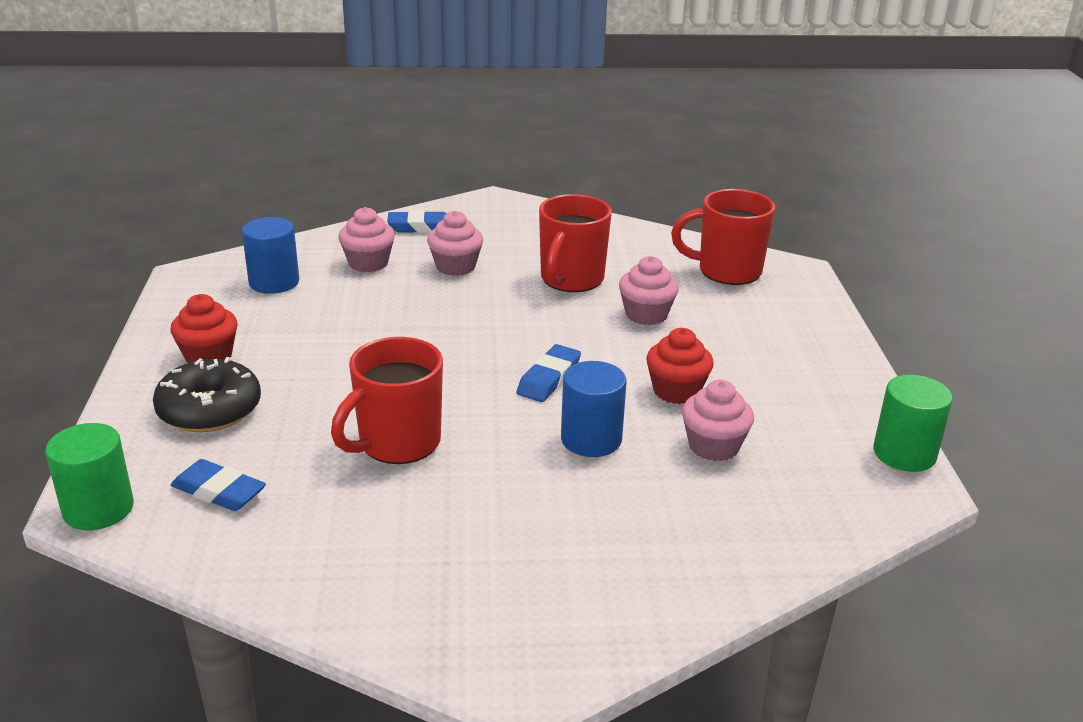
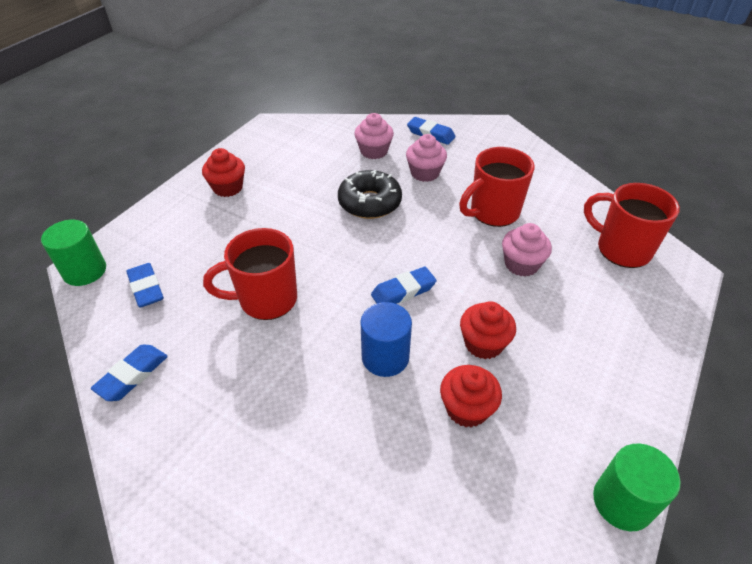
camera: 35 degrees right, 15 degrees up
black donut [153,357,261,432] -> black donut moved to [338,170,402,219]
blue cylinder [242,217,299,294] -> none
pink cupcake [682,380,754,461] -> red cupcake [440,365,502,428]
none -> blue eraser [91,345,168,401]

